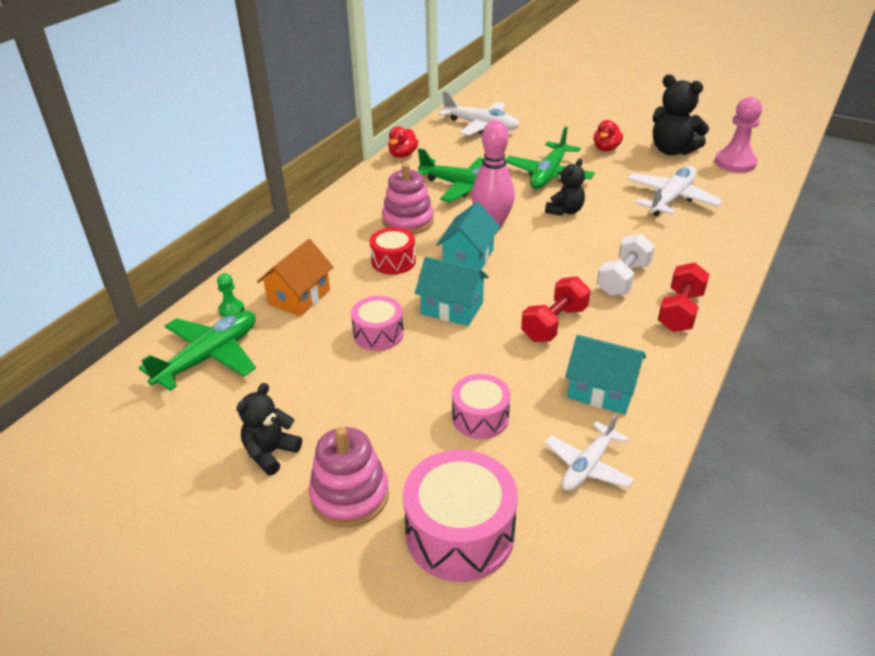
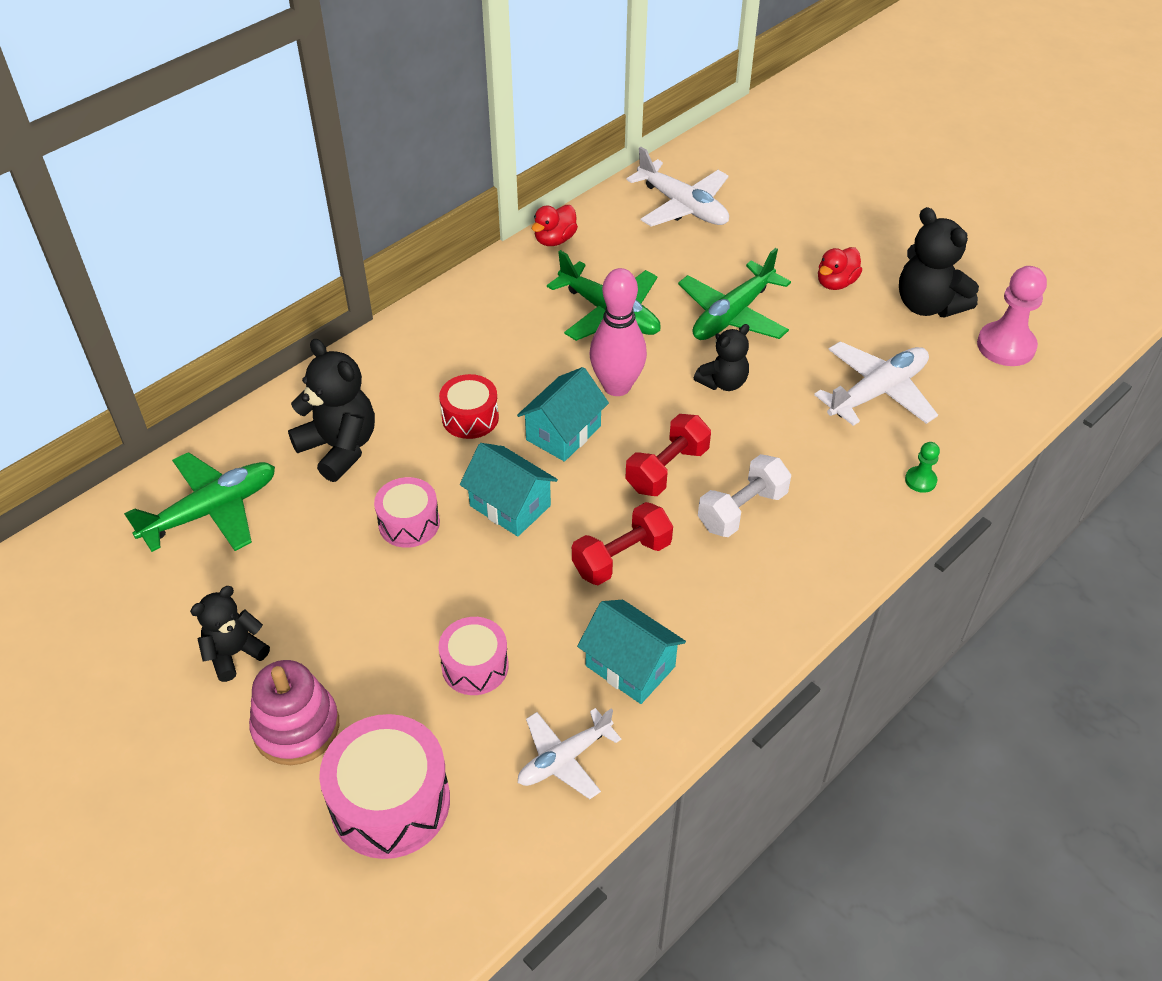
camera: 15 degrees right, 10 degrees up
green pawn [217,273,244,317] -> green pawn moved to [905,442,940,493]
orange house [257,239,333,317] -> black teddy bear [288,339,375,482]
pink stacking toy [382,163,434,234] -> none
red dumbbell [658,262,710,332] -> red dumbbell moved to [625,414,711,496]

